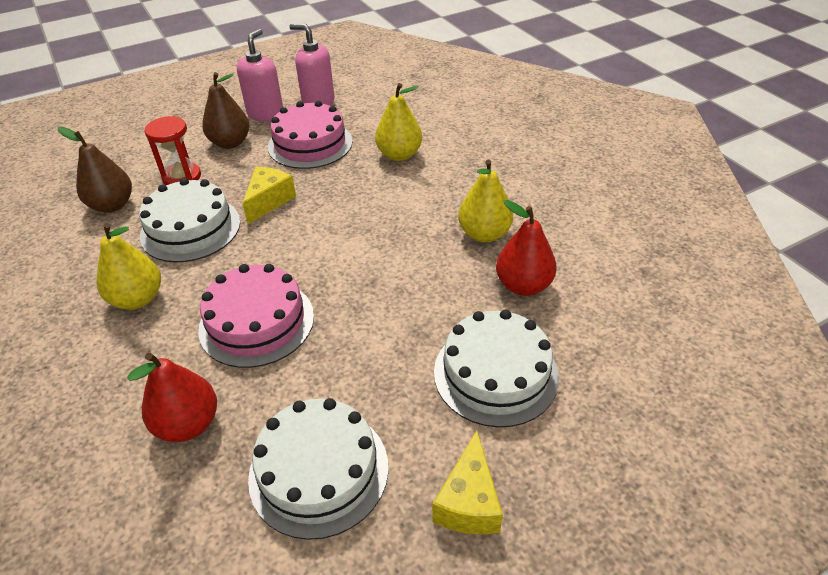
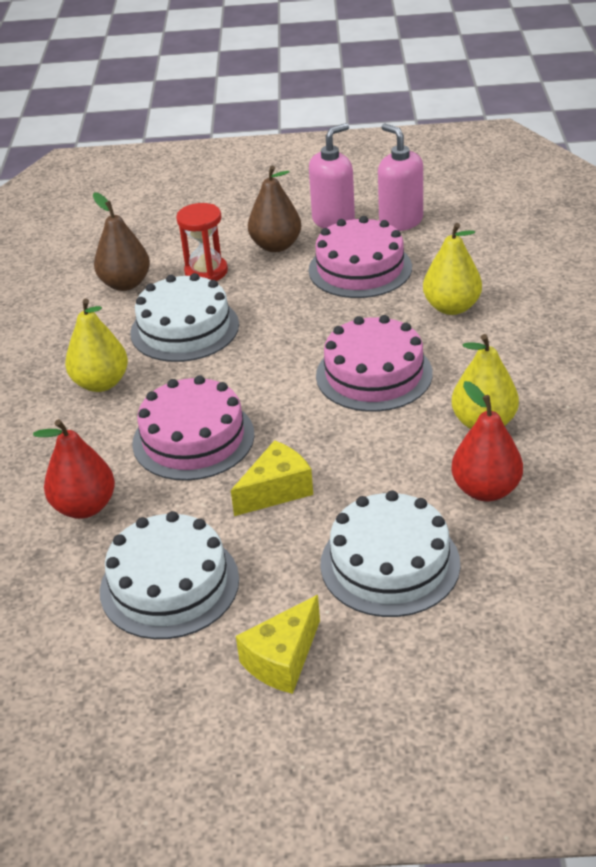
camera: 30 degrees right, 5 degrees down
yellow cheese [242,167,296,224] -> yellow cheese moved to [231,440,313,516]
none -> pink cake [316,315,433,412]

